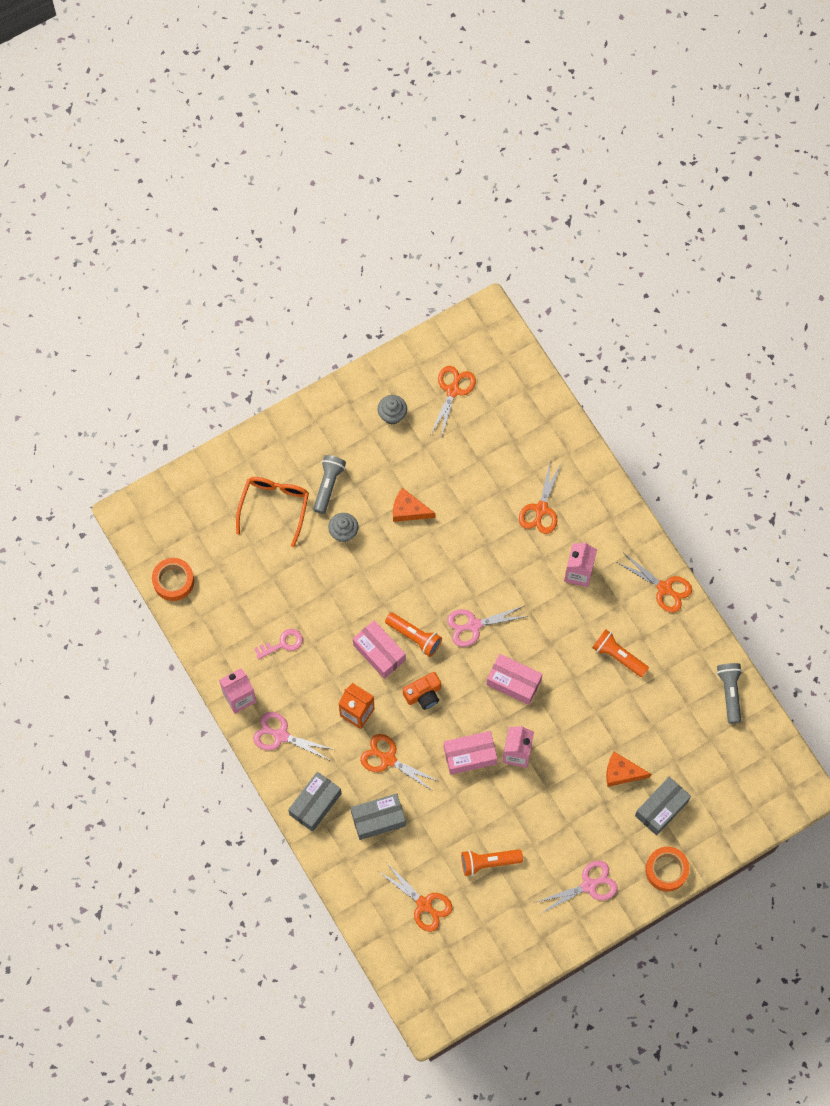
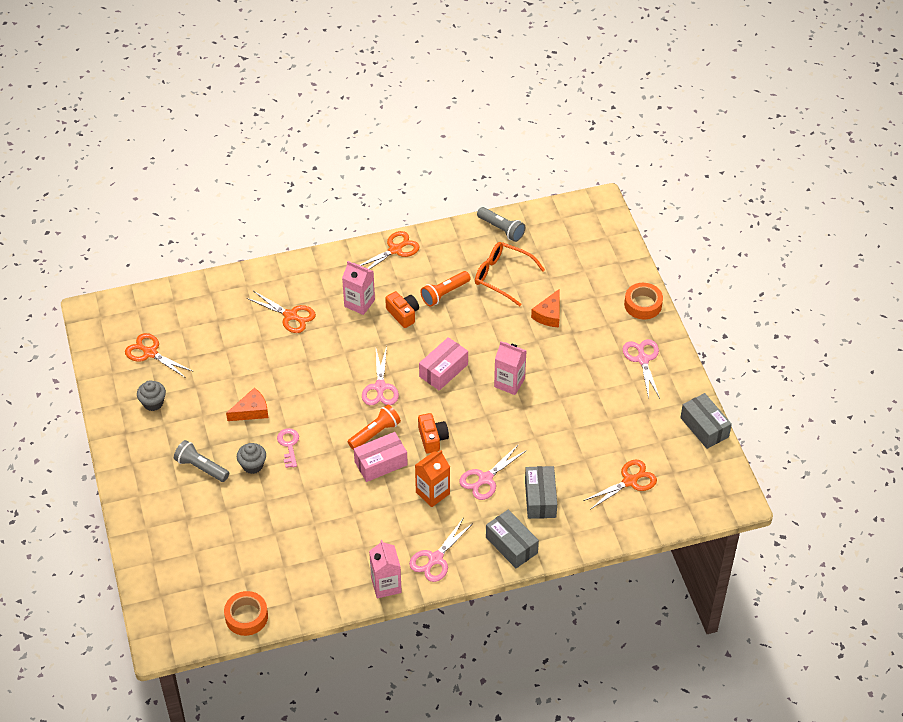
camera: 75 degrees left, 20 degrees down
orange glasses [236,477,309,547] -> orange glasses moved to [475,242,545,306]
pink key [254,629,303,659] -> pink key moved to [277,428,299,468]
orange scissors [360,734,440,792] -> pink scissors [460,444,527,500]
orange cheese [393,488,435,522] -> orange cheese turned 150 degrees counterclockwise [226,388,268,421]
pink box [444,731,497,775] -> none
orange flashlight [461,849,523,876] -> none
grey box [635,777,691,836] -> grey box moved to [680,393,732,449]
grey flashlight [717,663,742,724] -> grey flashlight turned 150 degrees counterclockwise [477,207,525,242]
none -> orange camera [385,291,419,328]

